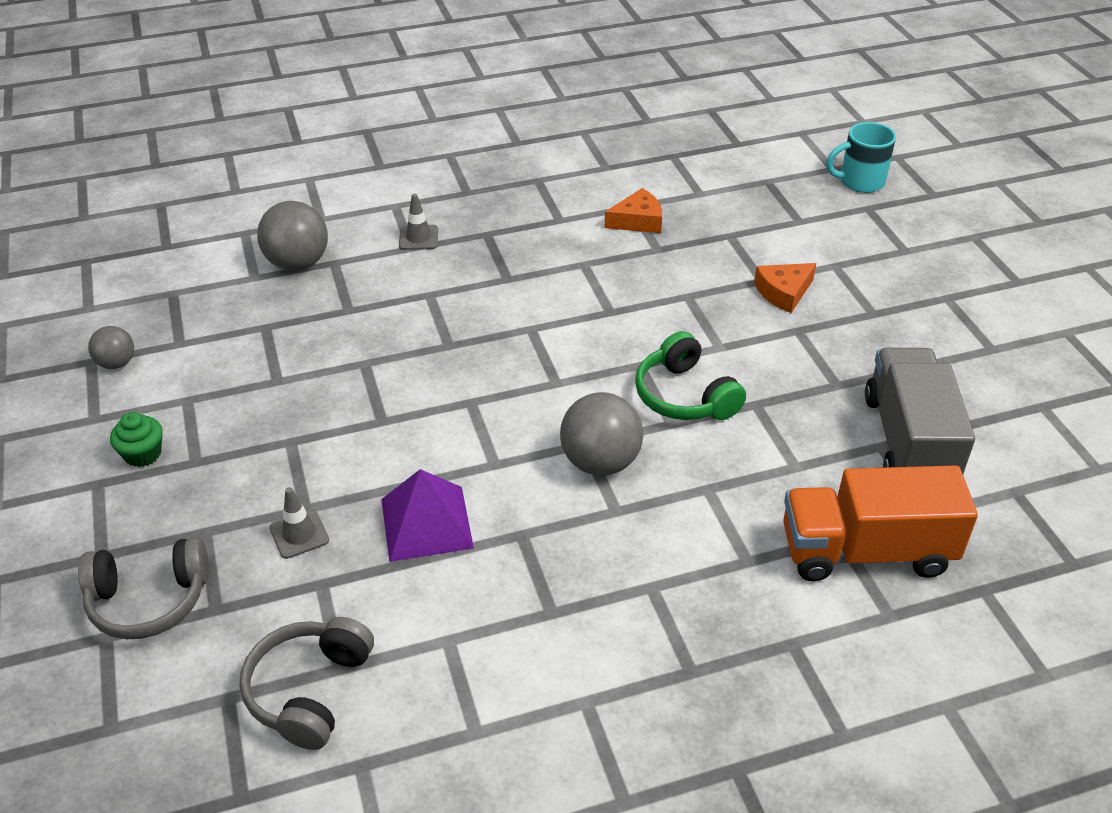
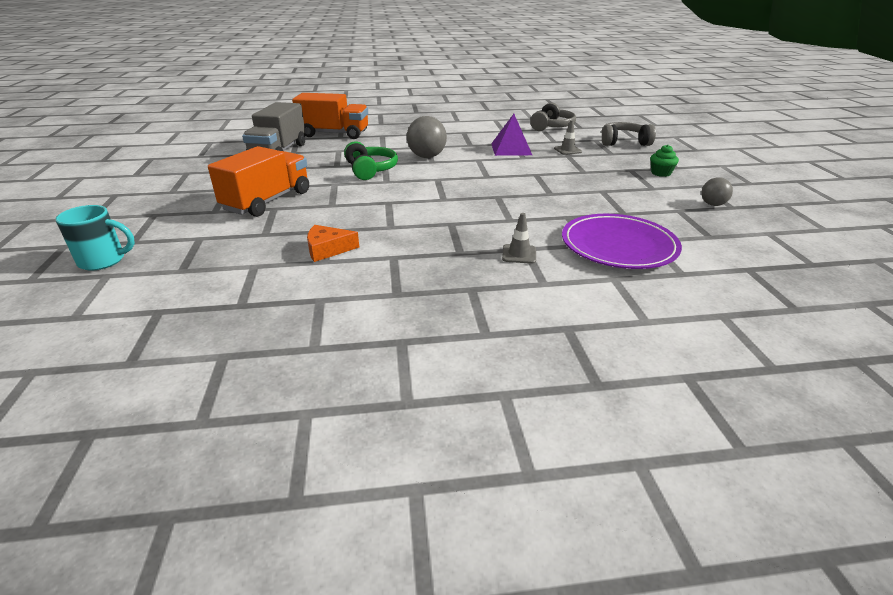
camera: 170 degrees left, 10 degrees down
grey ball [257,201,328,270] -> purple plate [562,214,682,269]
orange cheese [754,263,816,313] -> orange truck [208,146,309,217]

